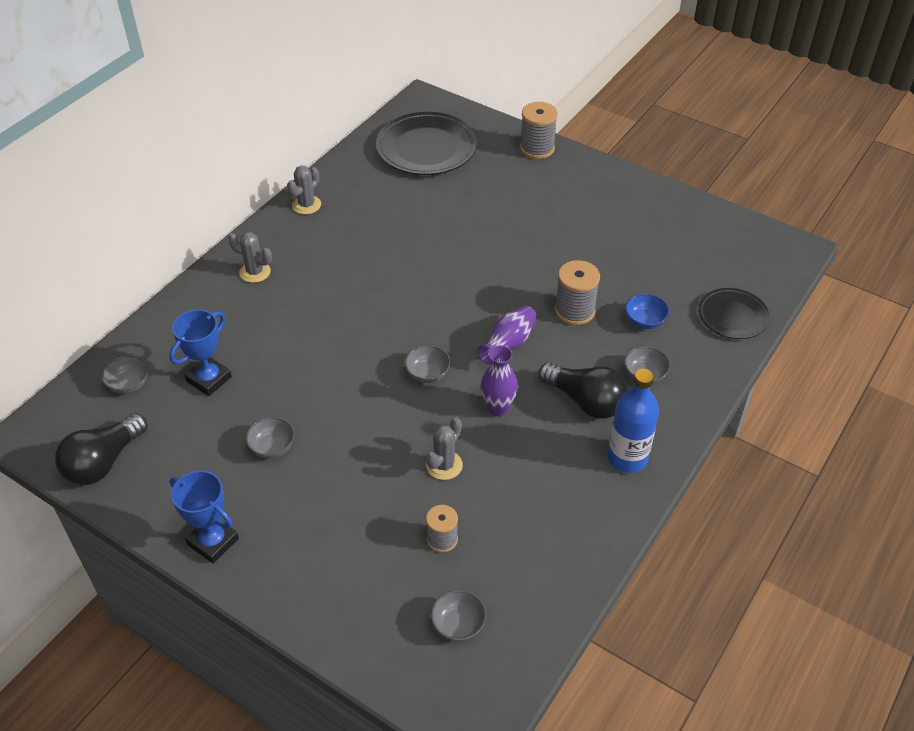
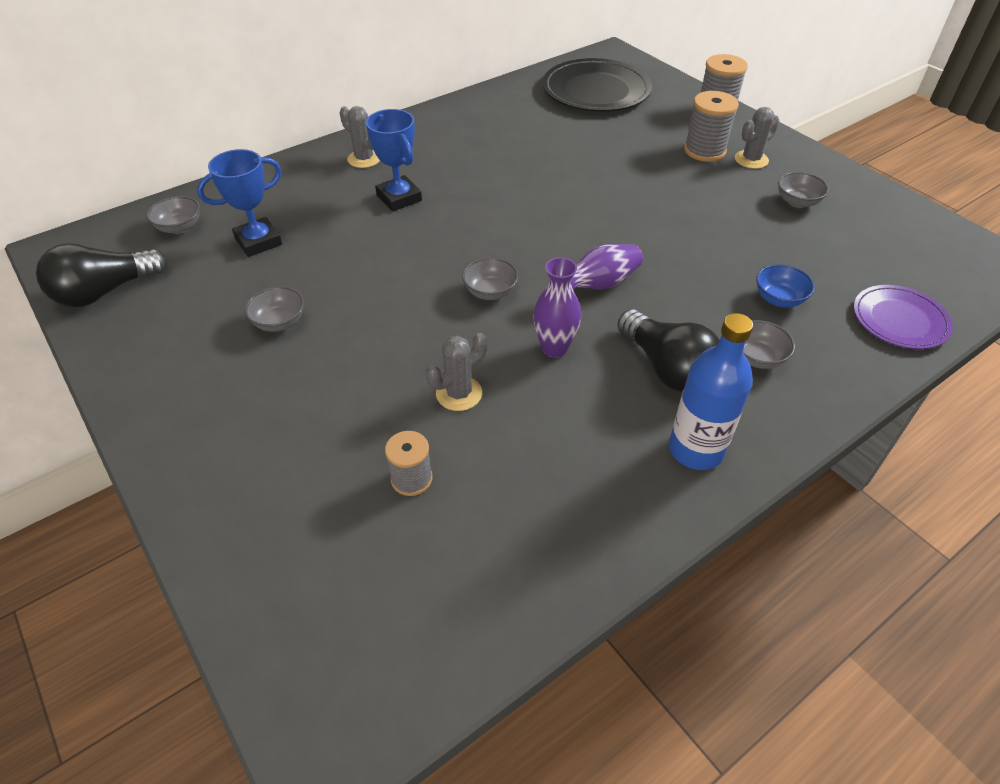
camera: 20 degrees right, 0 degrees up
blue trophy [170,470,239,564] -> blue trophy moved to [366,109,422,211]
grey cactus [287,165,321,214] -> grey cactus moved to [735,107,780,169]
grey bowl [431,590,486,642] -> grey bowl moved to [778,172,829,208]
grey spool [555,260,600,325] -> grey spool moved to [684,91,739,162]
black plate [698,288,770,339] -> purple plate [854,285,953,349]

